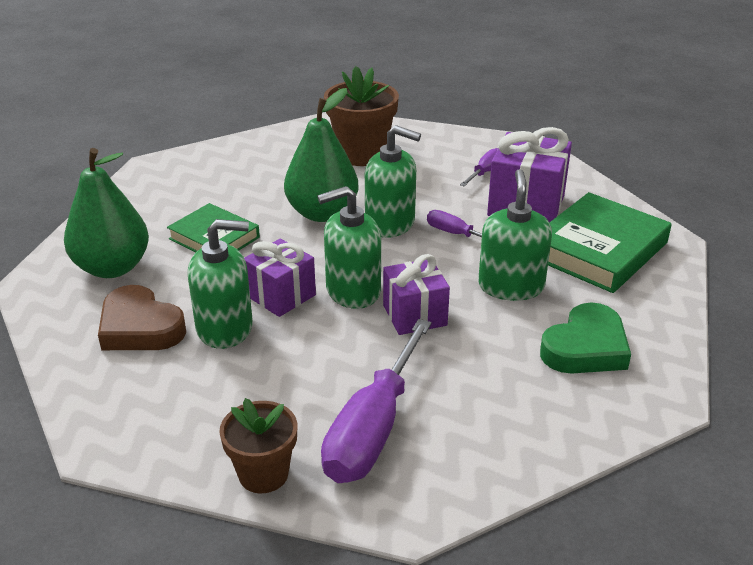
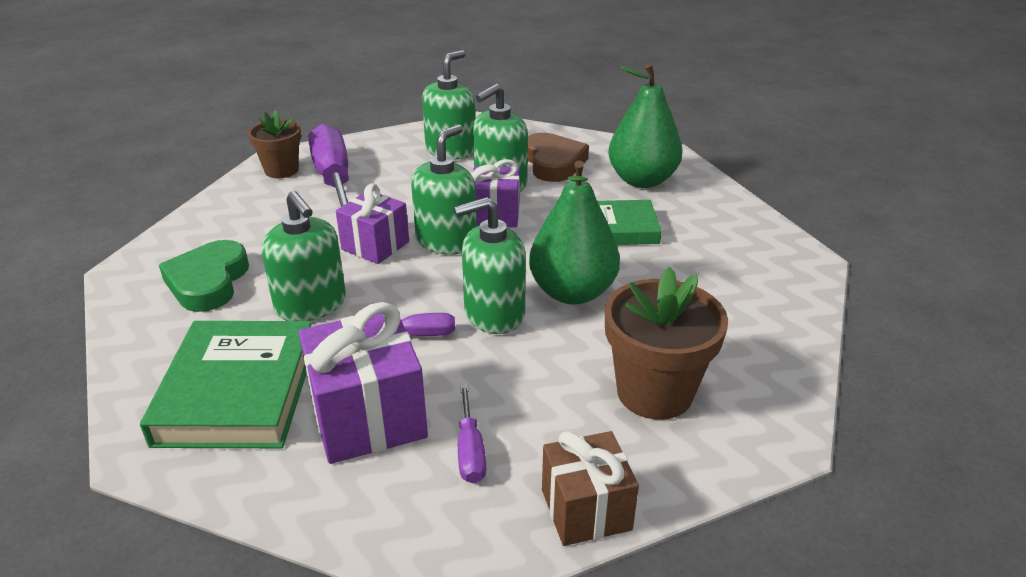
camera: 140 degrees right, 0 degrees up
brown heart [98,285,186,350] -> brown heart turned 75 degrees clockwise [528,133,589,182]
brown flower pot [219,398,297,493] -> brown flower pot moved to [248,110,301,178]
none -> green soap dispenser [422,50,475,160]
none -> brown gift [542,431,639,546]

